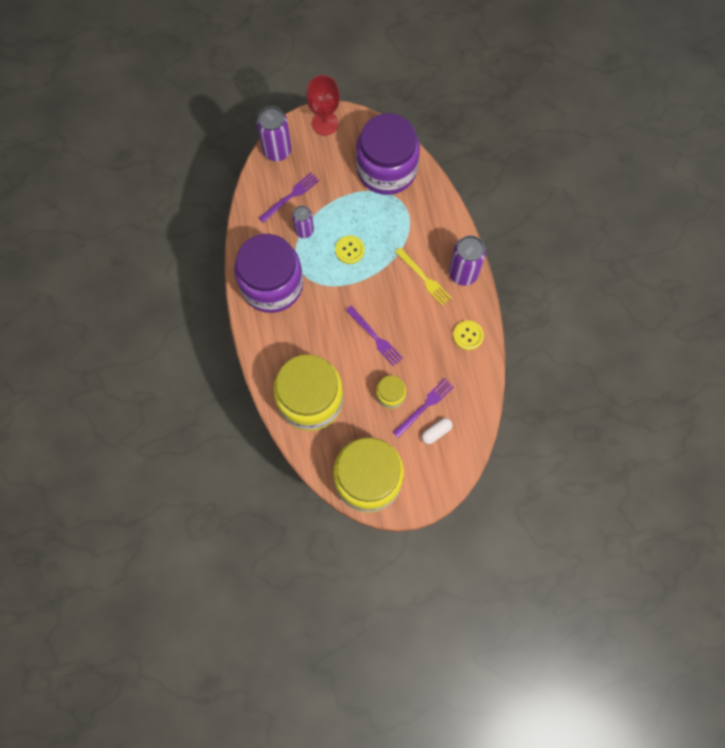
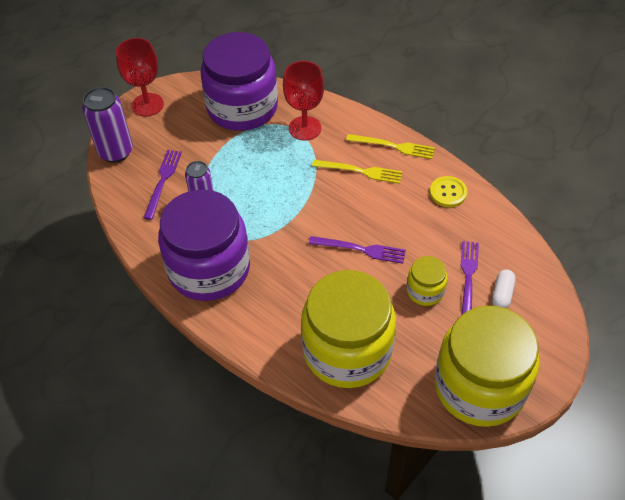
camera: 35 degrees left, 20 degrees down
yellow button [335,235,365,264] -> none
purple can [449,235,486,286] -> yellow fork [346,134,435,159]
none -> red goblet [283,61,324,141]

